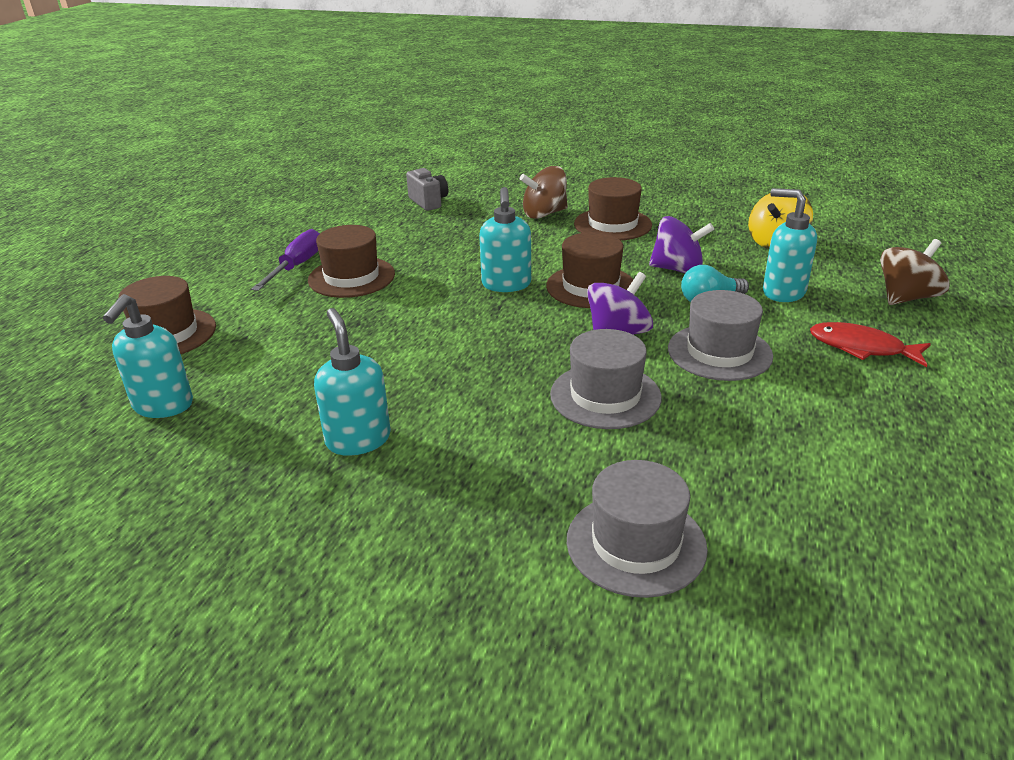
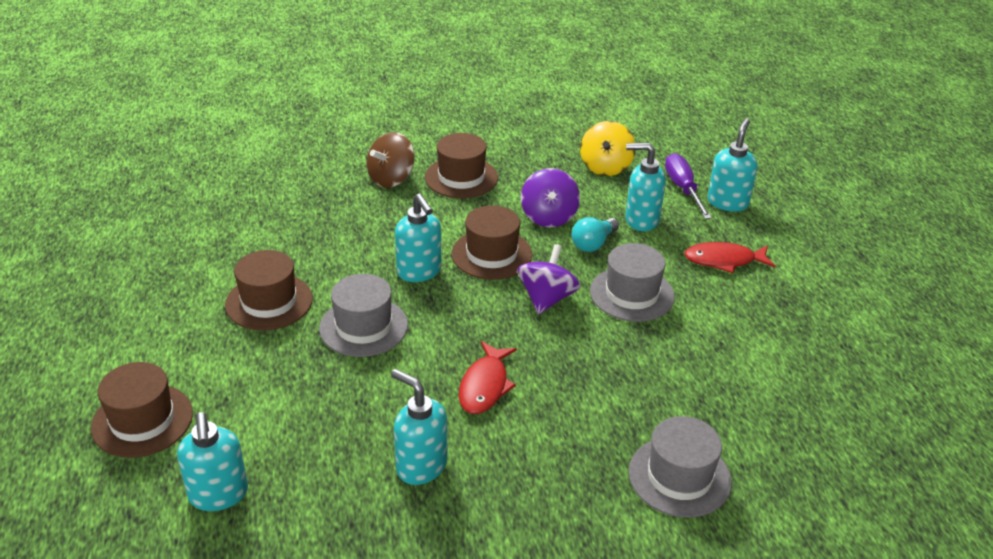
camera: 30 degrees left, 5 degrees up
purple screwdriver [251,229,320,291] -> purple screwdriver moved to [665,153,712,219]
grey camera [406,168,448,211] -> none
grey hat [550,329,662,429] -> grey hat moved to [319,274,408,357]
purple spinning top [649,216,714,273] -> purple spinning top turned 105 degrees clockwise [521,168,580,227]
brown spinning top [880,239,950,305] -> turquoise soap dispenser [707,118,758,212]
none -> red fish [459,341,517,414]

